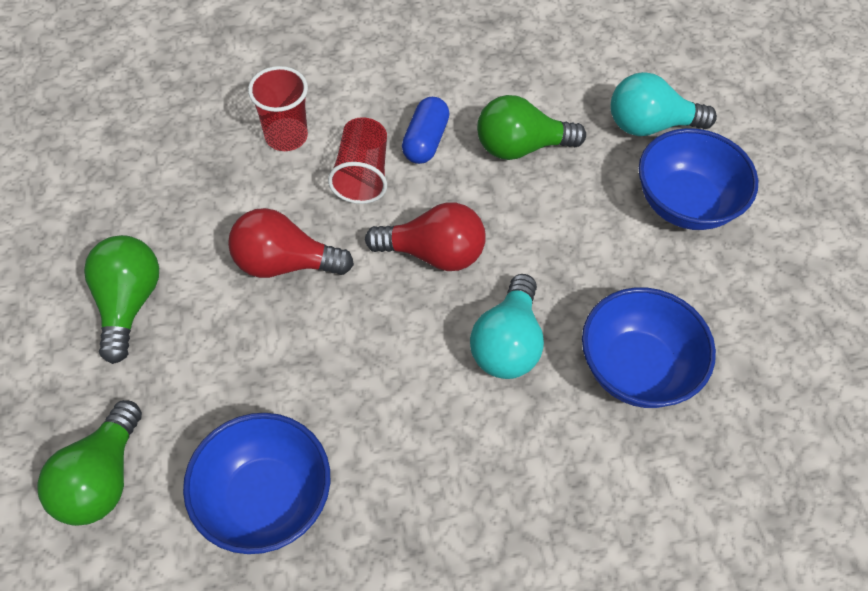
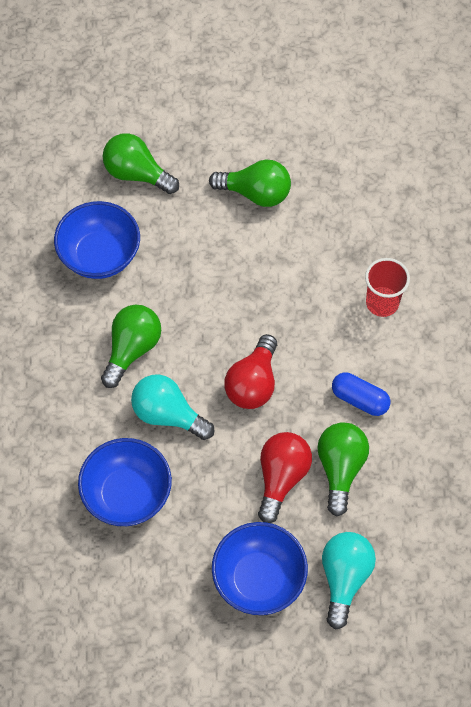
camera: 105 degrees right, 5 degrees up
red light bulb [228,208,354,278] -> red light bulb moved to [258,432,312,523]
red cup [328,117,387,204] -> none
none -> green light bulb [101,305,161,388]

